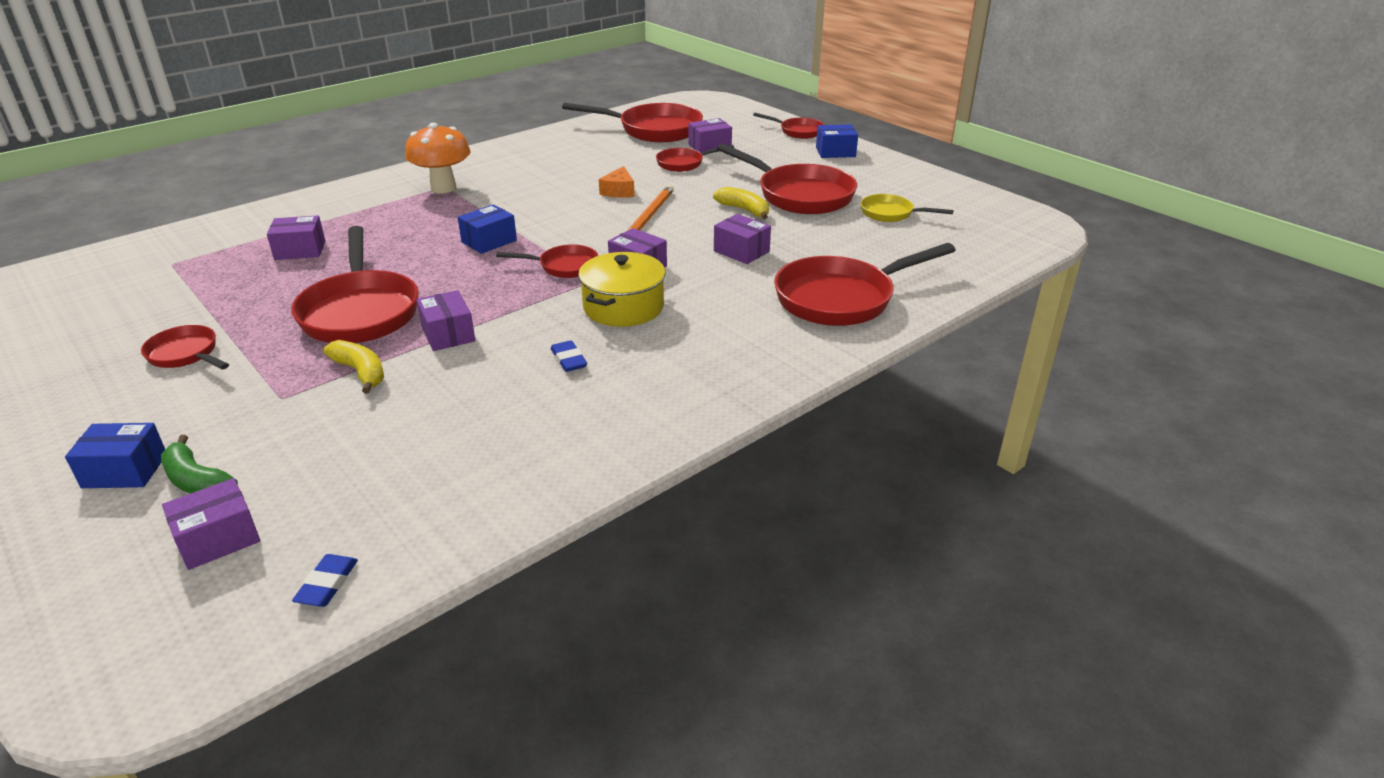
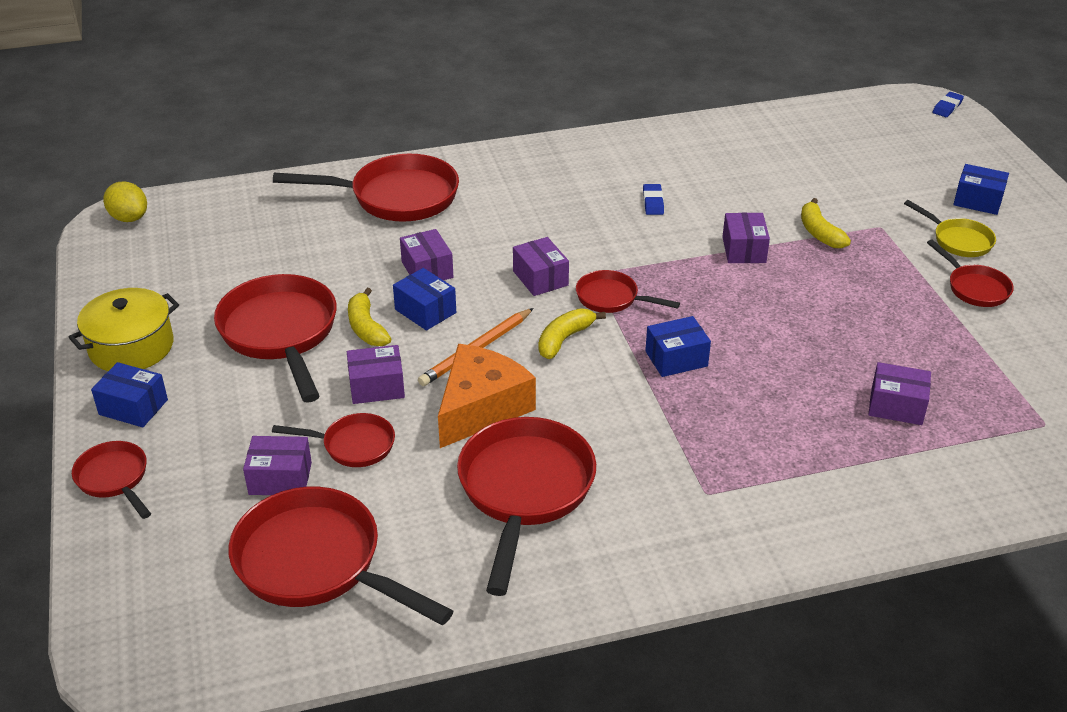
camera: 155 degrees left, 5 degrees up
green banana [161,434,238,494] -> none
purple box [162,478,260,570] -> purple box moved to [347,345,405,404]
red pan [291,226,419,343] -> red pan moved to [457,417,596,596]
blue eraser [292,554,358,607] -> blue eraser moved to [932,92,964,117]
orange mushroom [405,123,471,194] -> none
yellow pot [578,252,665,327] -> yellow pot moved to [69,288,179,371]
orange cheese [599,166,635,198] -> orange cheese [438,344,536,448], size x1.93
yellow pan [861,194,953,222] -> yellow pan moved to [904,200,996,257]
none -> yellow lemon [103,182,147,222]
none -> blue box [393,268,456,331]
none -> yellow banana [539,308,606,359]

